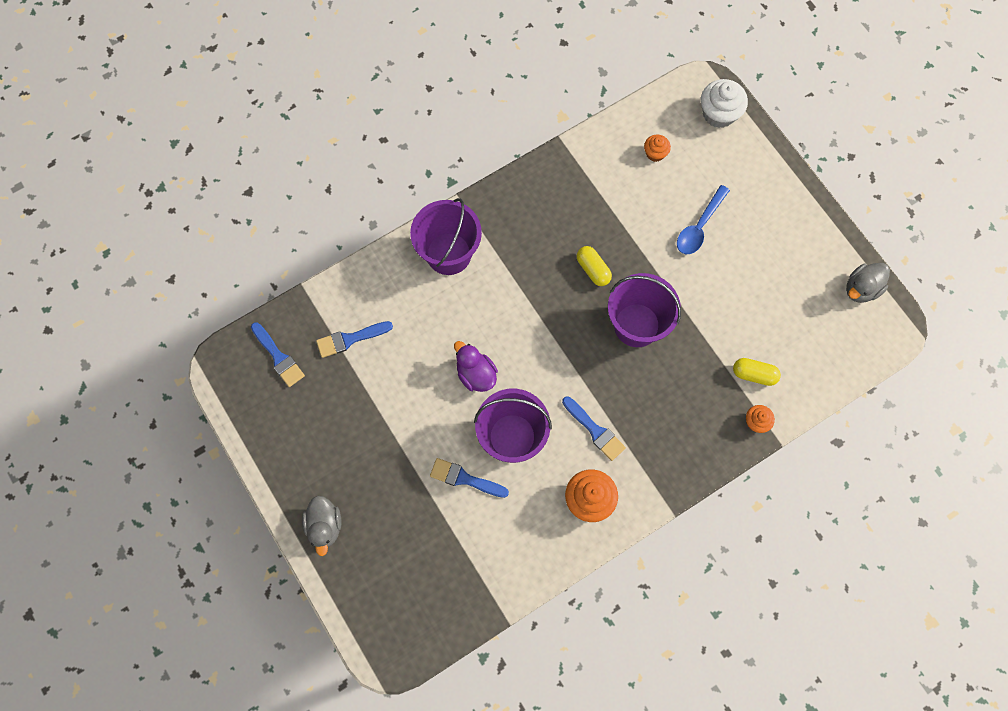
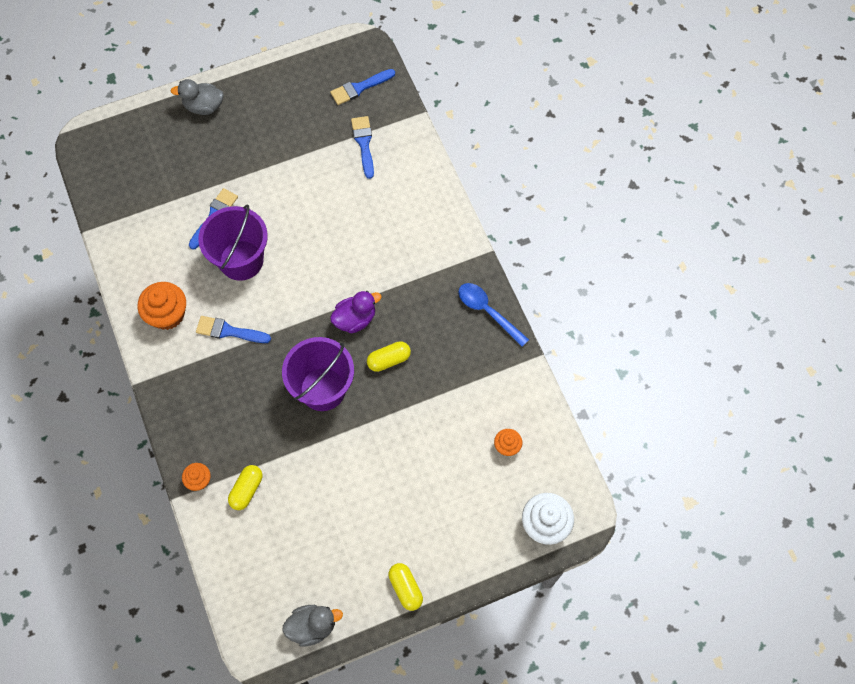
camera: 100 degrees right, 5 degrees down
purple bucket [410,198,482,275] -> none
purple duck [454,341,498,392] -> purple duck moved to [330,291,382,334]
blue brush [562,397,626,461] -> blue brush turned 45 degrees clockwise [196,316,271,343]
blue spoon [677,185,730,254] -> blue spoon moved to [458,283,529,347]
grey duck [846,263,890,303] -> grey duck turned 105 degrees clockwise [282,605,343,647]
none -> yellow capsule [389,563,423,611]

